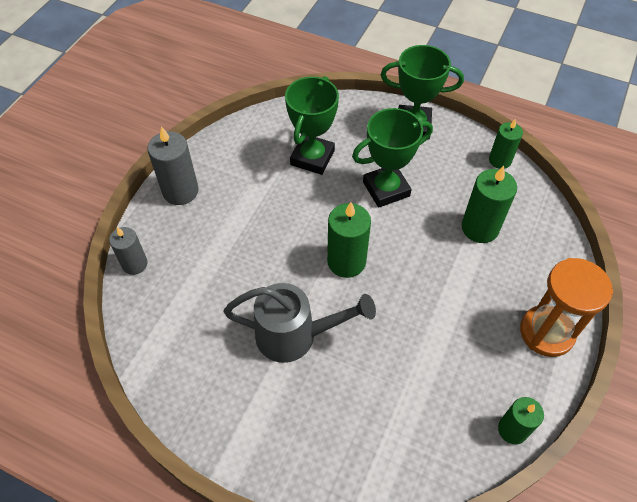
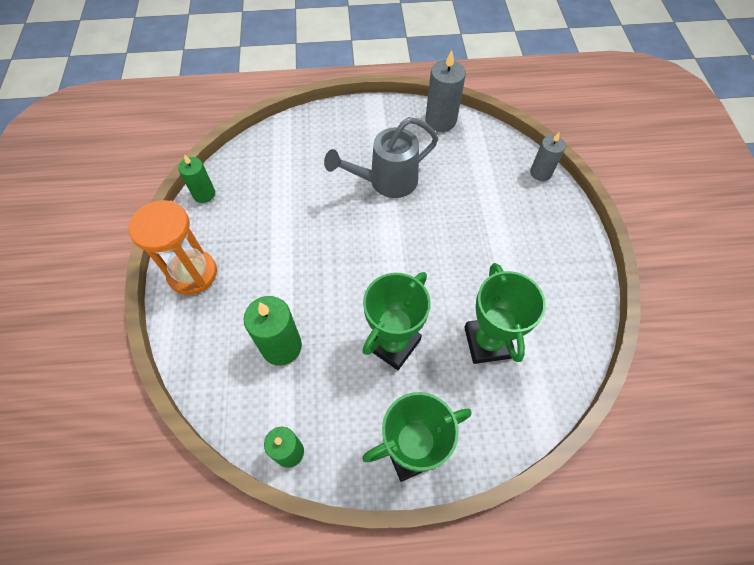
camera: 150 degrees right, 5 degrees up
grey candle [147,126,199,205] -> grey candle moved to [425,50,466,132]
green candle [327,202,371,278] -> none

